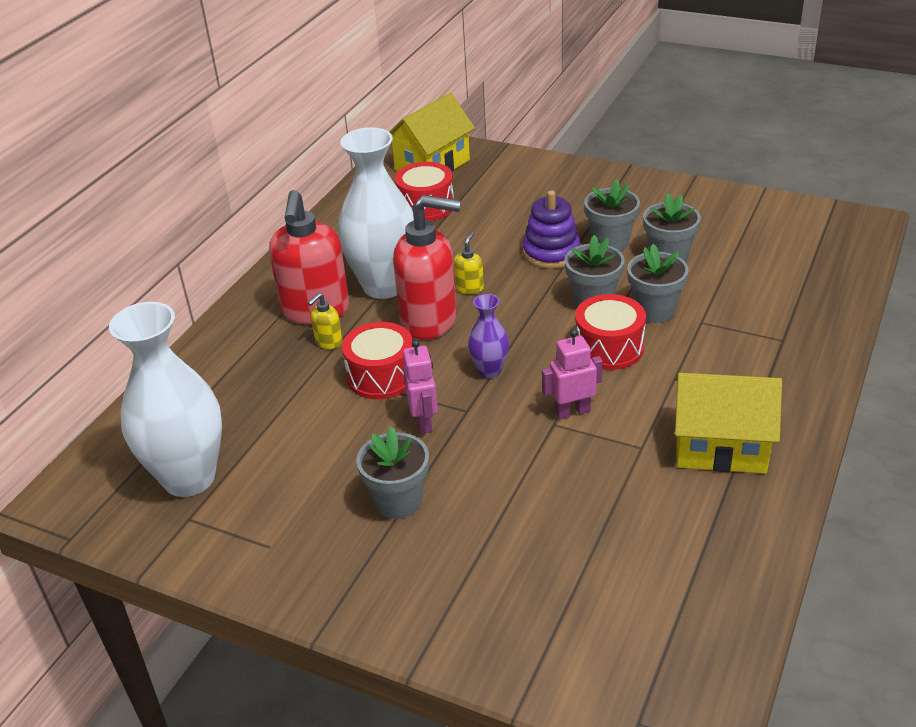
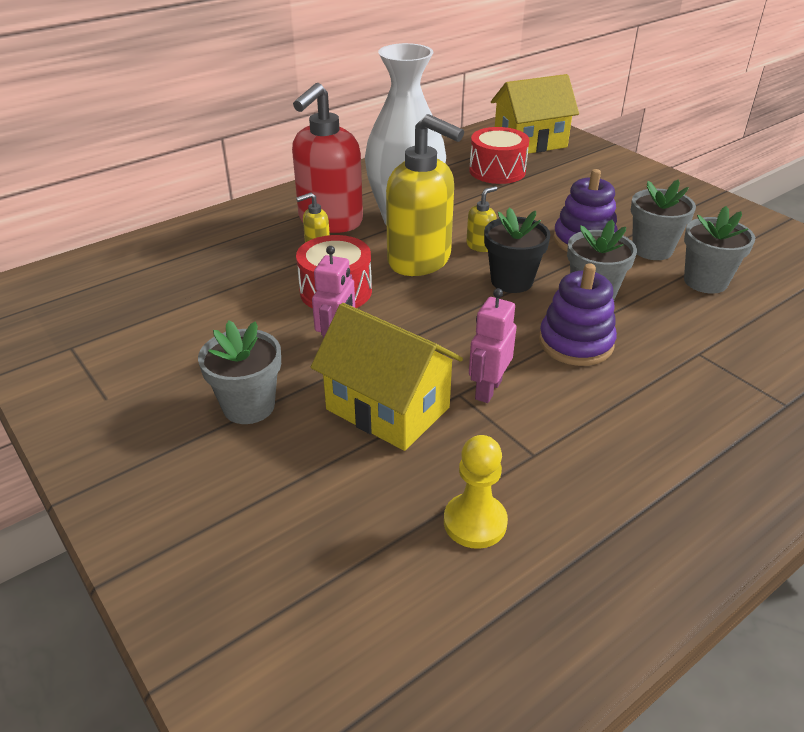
camera: 25 degrees right, 0 degrees up
white vase [109,302,222,497] -> none
red soap dispenser [393,195,461,340] -> yellow soap dispenser [386,114,464,276]
purple vase [468,294,509,378] -> none
pink robot [542,329,603,419] -> pink robot turned 75 degrees counterclockwise [469,288,517,403]
red drum [575,294,646,370] -> purple stacking toy [539,263,617,366]
grey flower pot [627,244,689,323] -> none
yellow house [675,373,782,474] -> yellow house moved to [311,303,463,451]
none -> yellow pawn [444,435,508,549]
none -> black flower pot [484,208,551,293]

